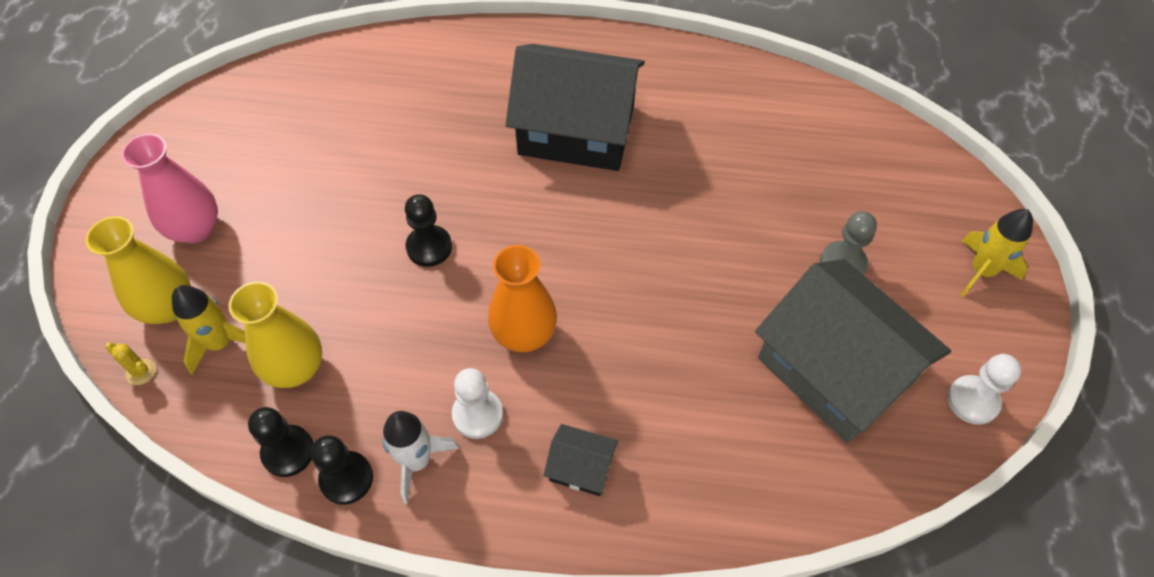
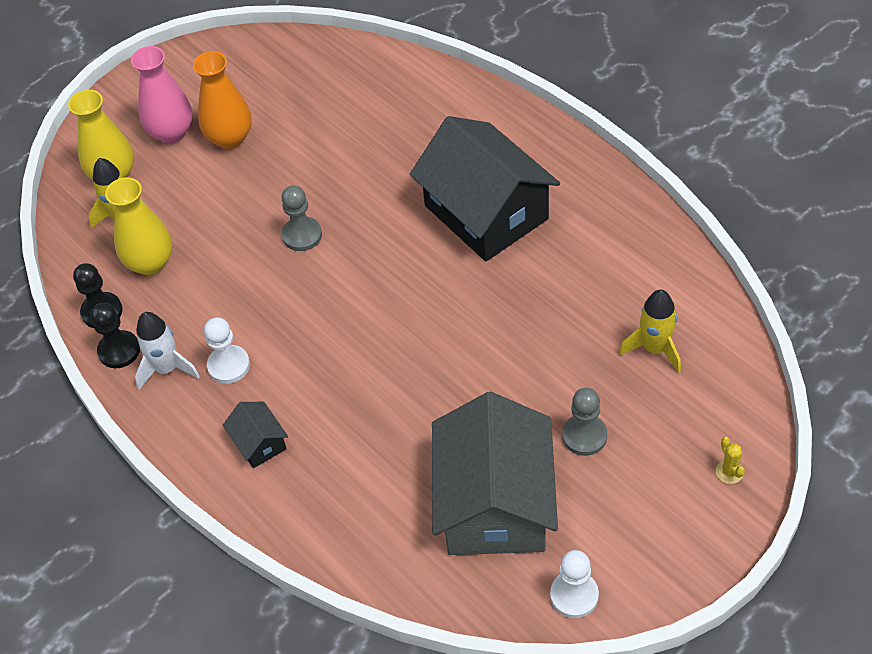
camera: 45 degrees right, 5 degrees down
yellow cactus [105,342,156,385] -> yellow cactus moved to [716,437,745,484]
black pawn [405,194,452,267] -> grey pawn [281,185,322,251]
orange vase [488,245,557,352] -> orange vase moved to [193,51,252,149]
yellow rocket [960,209,1033,297] -> yellow rocket moved to [619,290,681,373]

